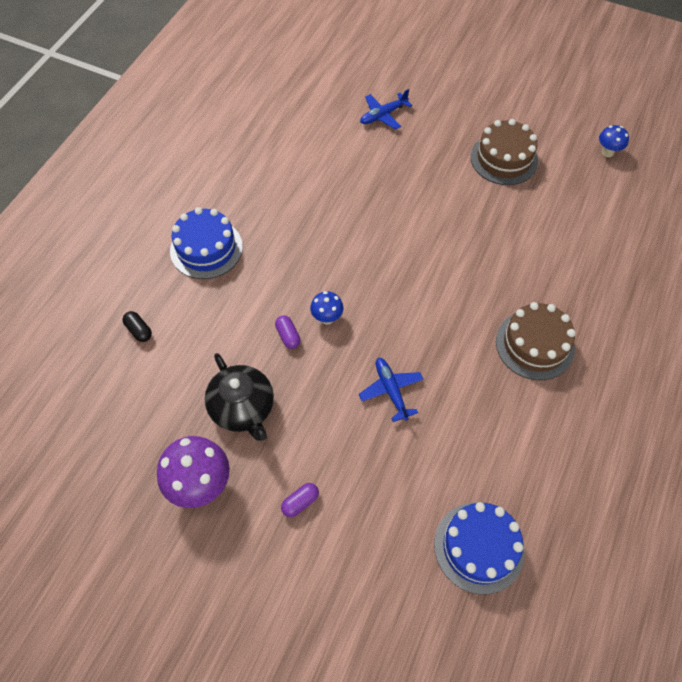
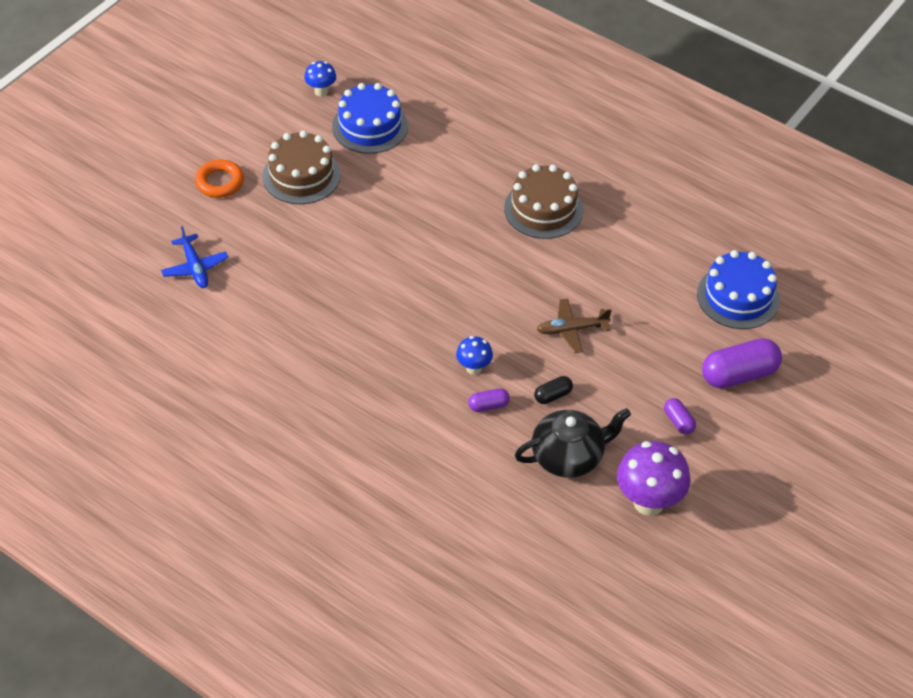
camera: 80 degrees left, 10 degrees down
black capsule [122,311,152,342] -> black capsule moved to [534,376,573,404]
blue cake [170,207,243,279] -> blue cake moved to [332,83,408,154]
blue plane [359,358,423,422] -> brown plane [536,298,612,353]
none -> orange ring [195,160,244,198]
none -> purple capsule [702,338,782,389]

